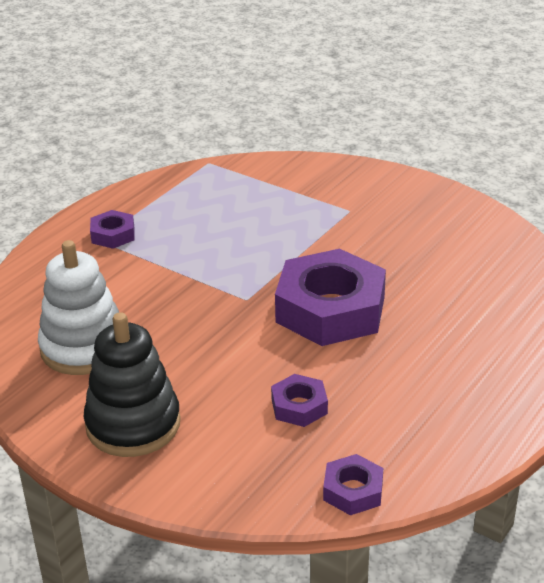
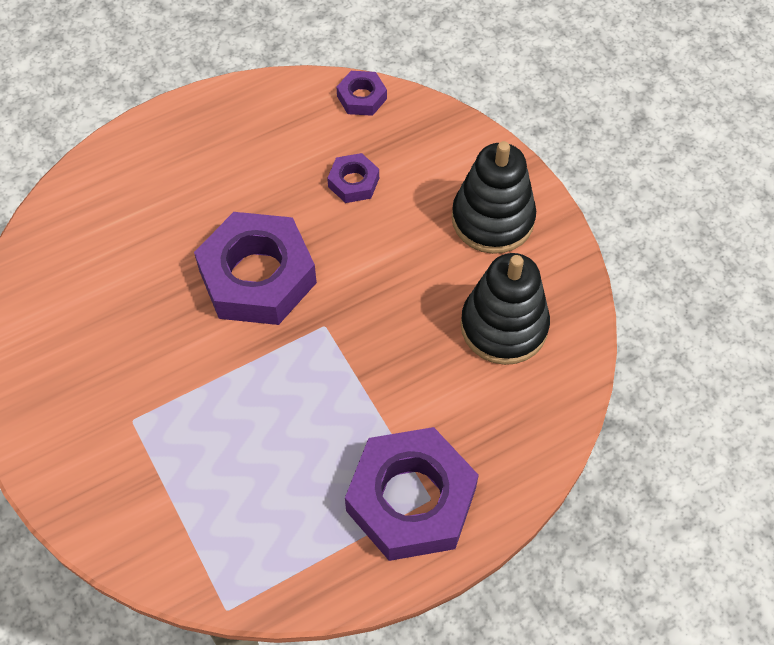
camera: 155 degrees left, 25 degrees up
white stacking toy [38,240,119,375] -> black stacking toy [461,253,550,365]
purple nut [90,210,135,249] -> purple nut [345,427,479,561], size x2.17

